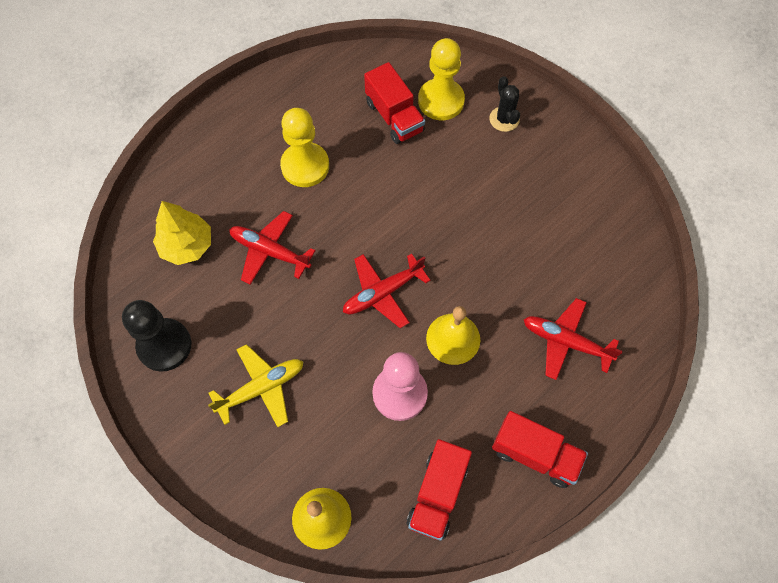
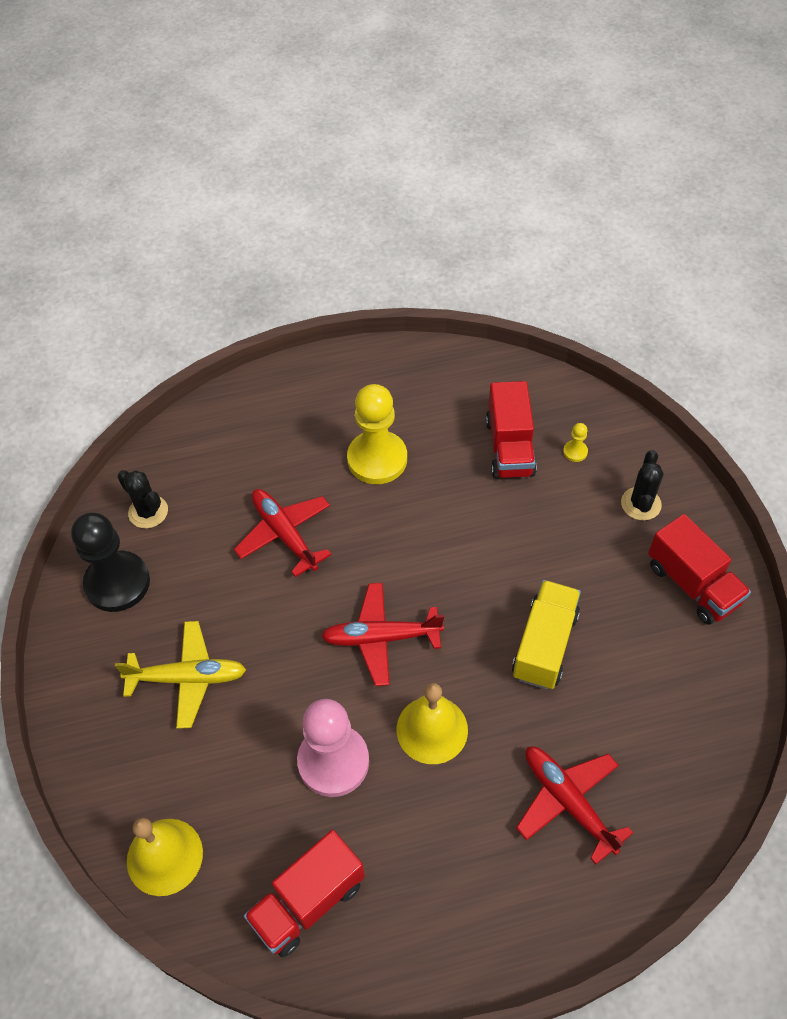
camera: 30 degrees right, 10 degrees down
yellow tree [153,201,211,265] -> none
yellow pawn [418,38,465,120] -> yellow pawn [563,423,588,462], size x0.40
red truck [492,411,588,488] -> red truck moved to [648,514,751,625]
none -> black cactus [117,470,168,528]
none -> yellow truck [512,580,581,689]

